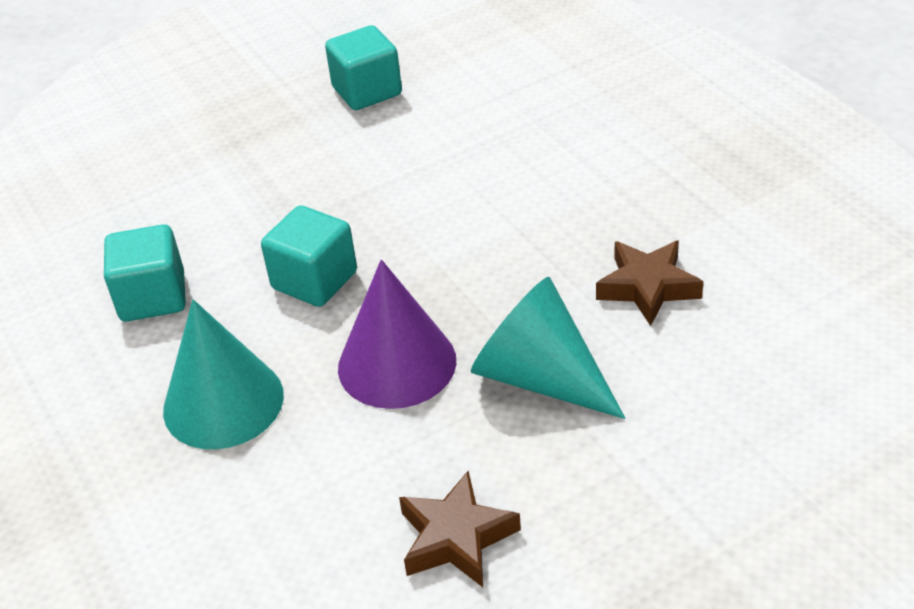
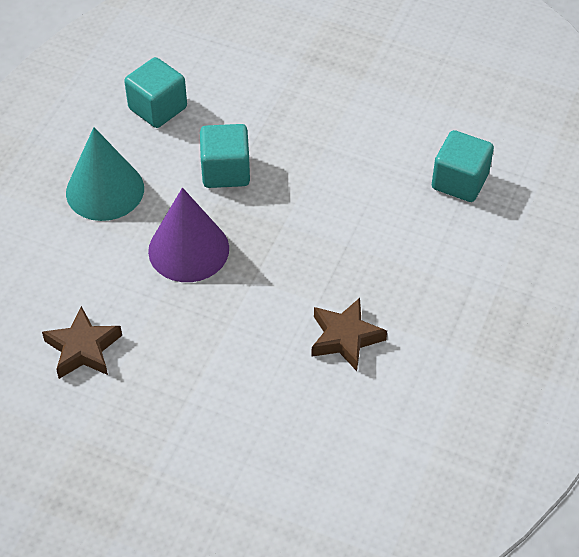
camera: 50 degrees right, 10 degrees up
turquoise cube [325,25,402,110] -> turquoise cube moved to [432,130,494,202]
turquoise cone [471,277,625,419] -> none

